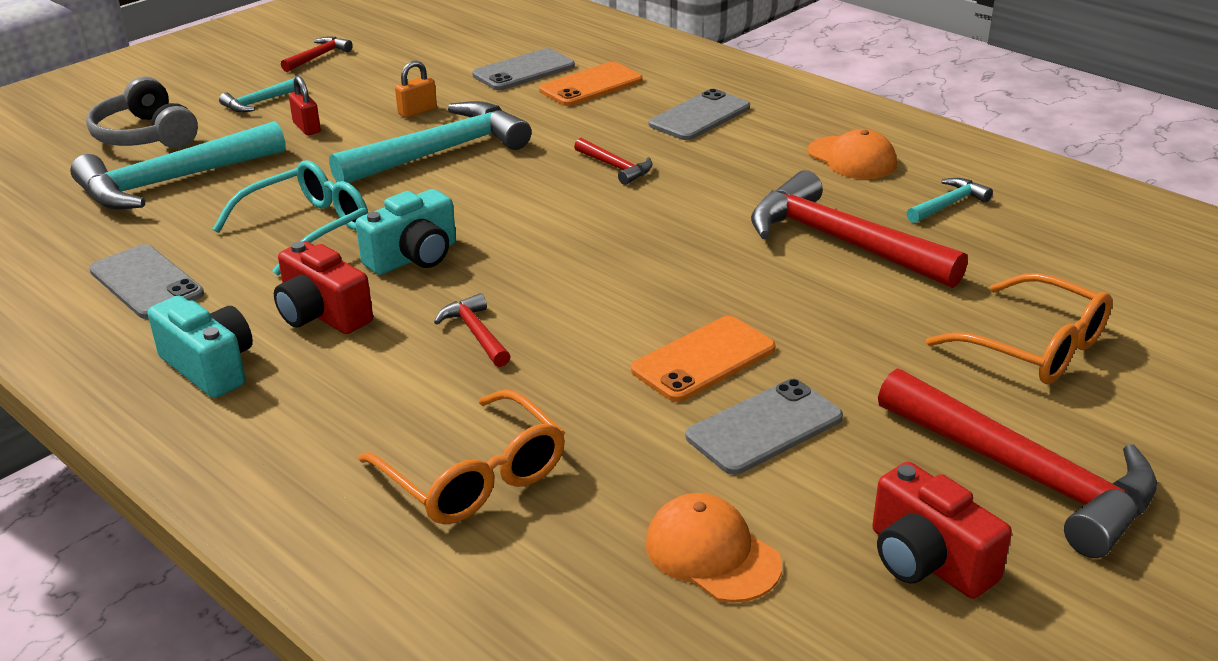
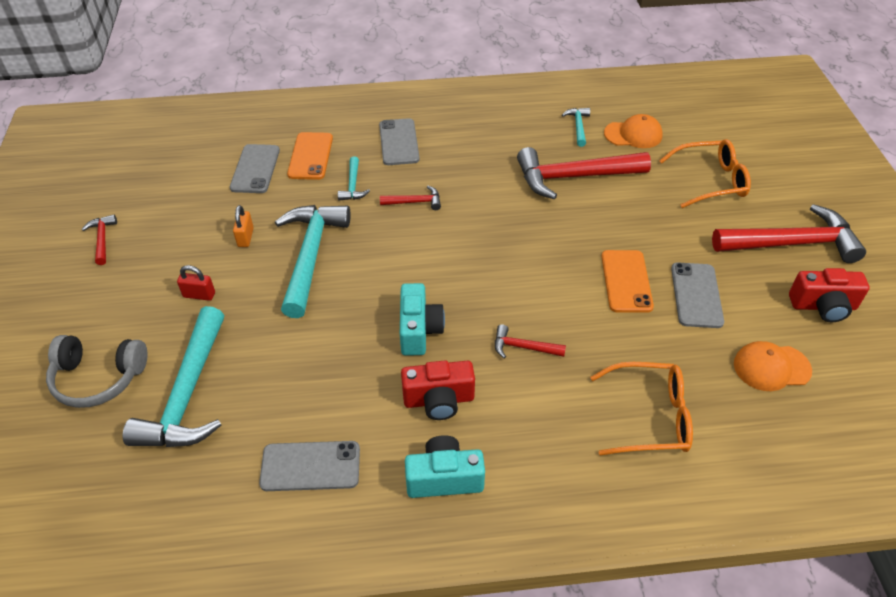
camera: 50 degrees left, 15 degrees up
turquoise glasses [213,160,368,275] -> none
turquoise hammer [219,78,301,113] -> turquoise hammer moved to [338,156,370,200]
orange cap [808,129,897,179] -> orange cap moved to [604,114,663,148]

